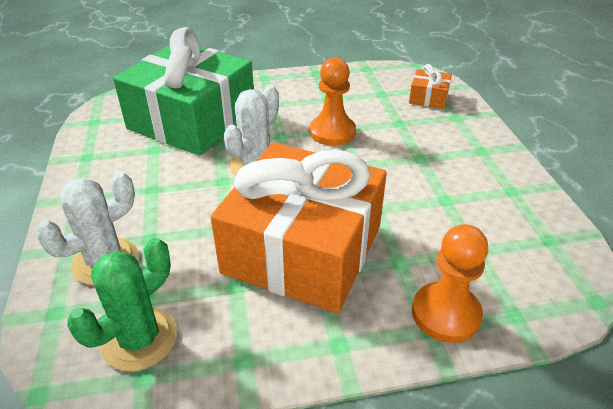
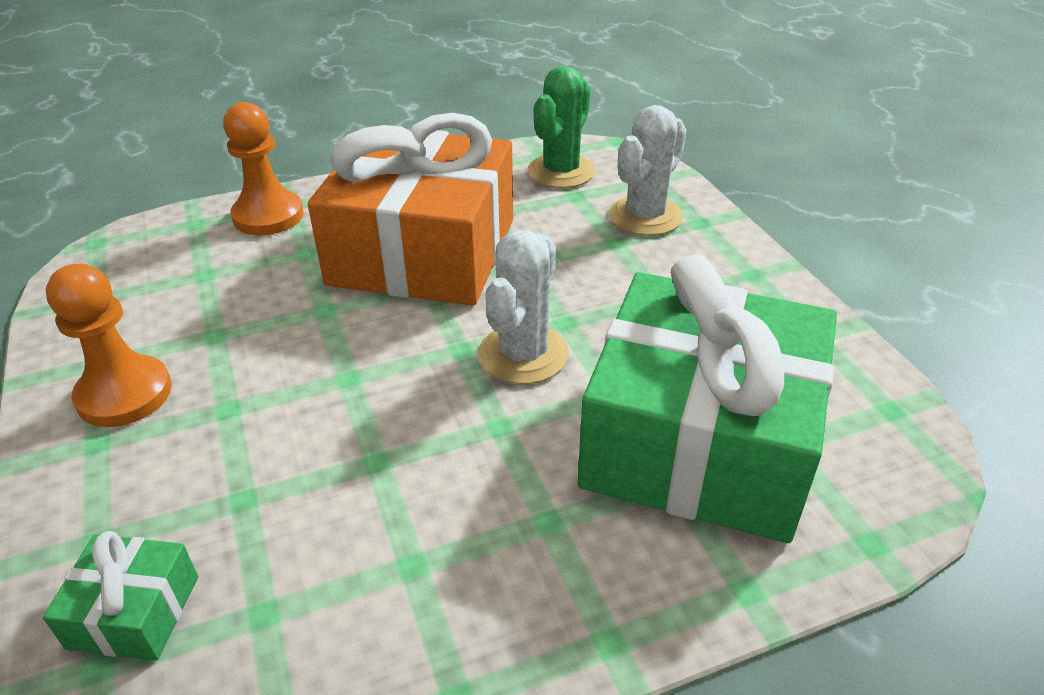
camera: 170 degrees right, 0 degrees up
orange pawn [310,57,356,146] -> orange pawn moved to [46,263,172,427]
orange gift [409,64,452,109] -> green gift [43,531,198,661]

